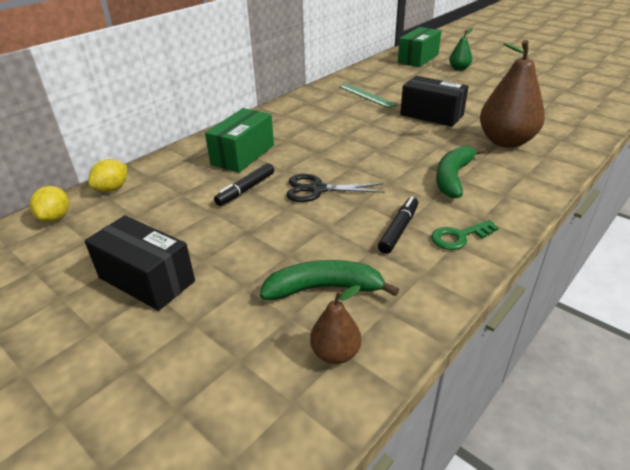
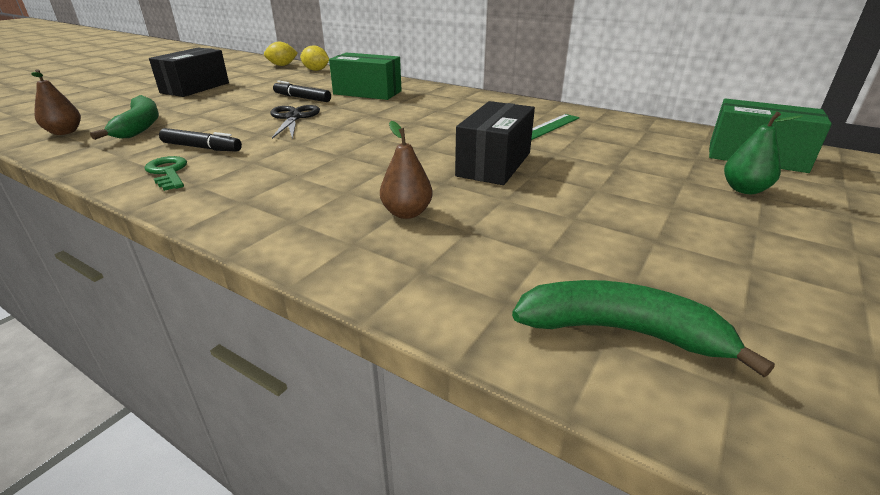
camera: 80 degrees right, 5 degrees down
green banana [436,146,486,198] -> green banana moved to [512,280,775,378]
brown pear [480,40,545,148] -> brown pear [380,121,433,219], size x0.50

